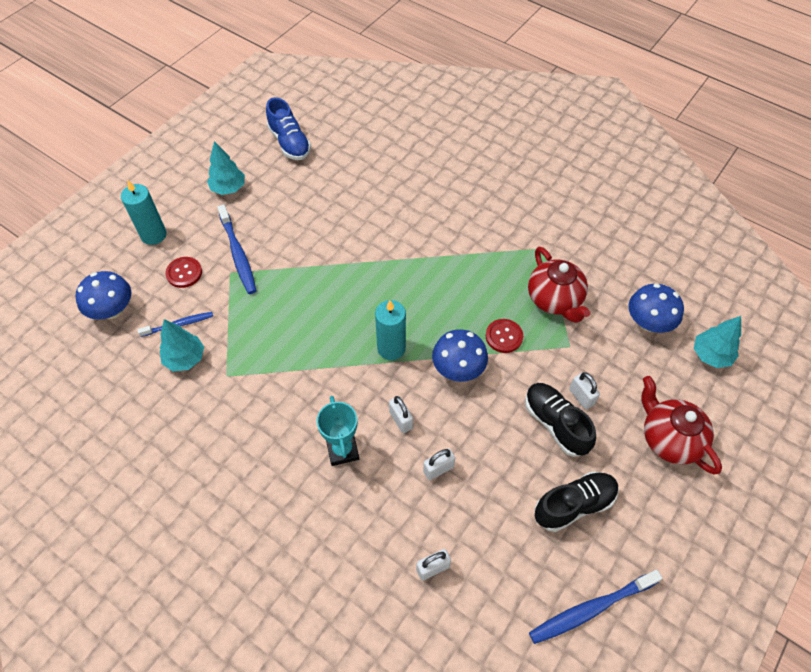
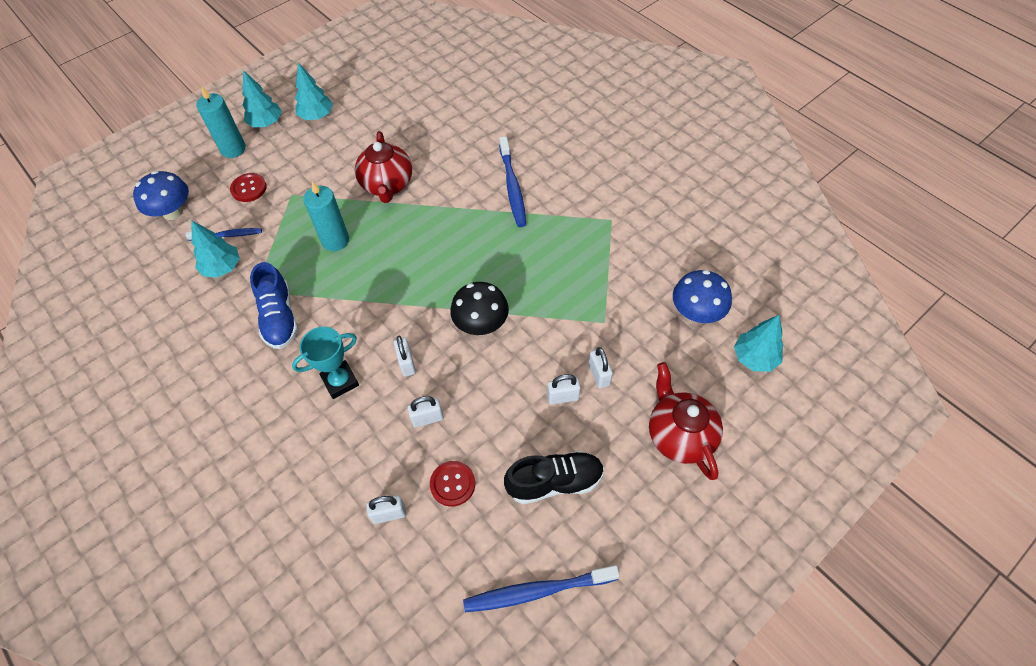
camera: 15 degrees right, 0 degrees up
blue toothbrush [217,204,257,294] -> blue toothbrush moved to [499,136,526,227]
blue shoe [266,97,311,160] -> blue shoe moved to [250,262,298,349]
turquoise trophy [316,396,359,466] -> turquoise trophy turned 60 degrees clockwise [292,327,359,399]
turquoise candle [375,300,406,360] -> turquoise candle moved to [303,181,349,251]
blue mushroom [432,329,488,382] -> black mushroom [450,282,509,335]
red button [486,319,523,353] -> red button moved to [430,461,475,507]
black shoe [525,383,596,457] -> white padlock [547,374,581,405]
red teapot [528,247,591,323] -> red teapot moved to [355,131,412,203]
none -> turquoise tree [243,70,282,127]

